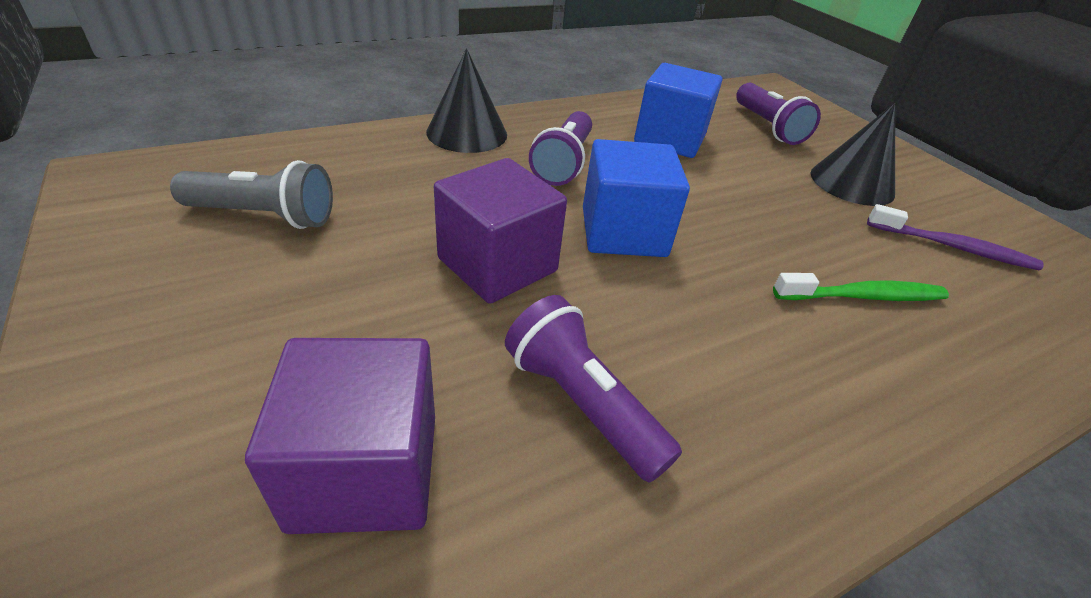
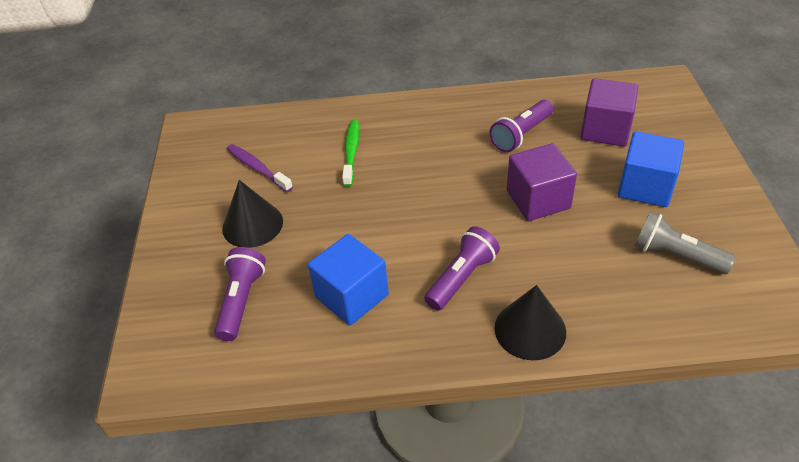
camera: 150 degrees left, 5 degrees up
purple flashlight [505,295,682,483] -> purple flashlight turned 60 degrees clockwise [490,100,553,152]
blue cube [583,139,690,257] -> blue cube moved to [618,131,684,207]
green toothbrush [773,273,949,301] -> green toothbrush turned 75 degrees clockwise [342,120,359,187]

